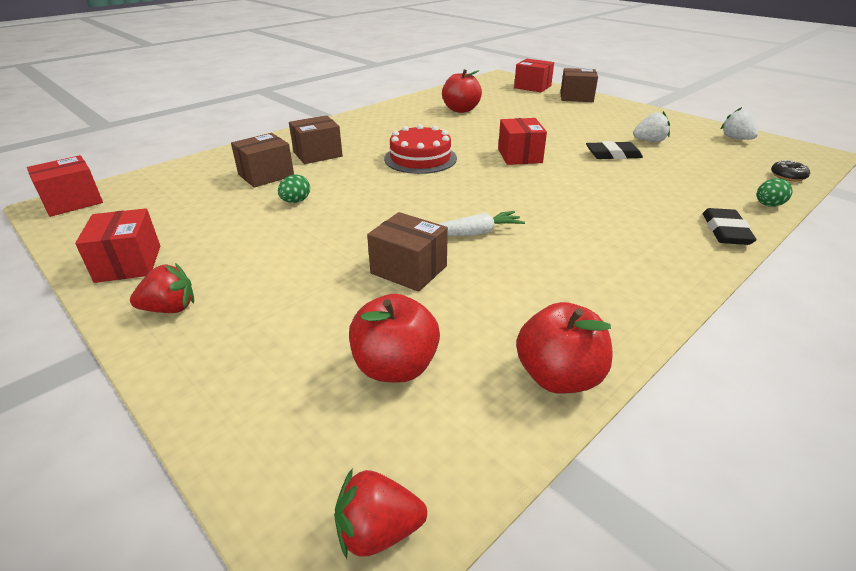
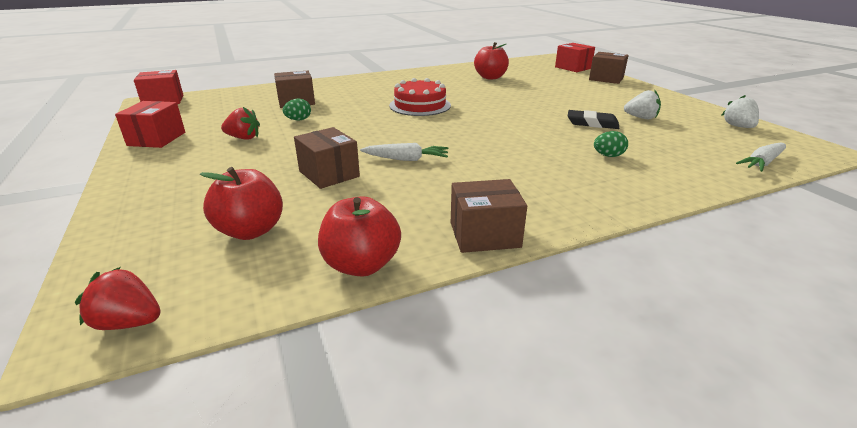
camera: 20 degrees right, 5 degrees down
red strawberry [130,263,194,313] -> red strawberry moved to [221,107,260,140]
brown box [289,115,343,164] -> brown box moved to [451,179,527,253]
red box [498,118,547,165] -> none
black eraser [703,208,757,245] -> none
green egg [756,178,793,207] -> green egg moved to [594,131,628,157]
black donut [771,160,810,181] -> white carrot [736,142,786,172]

